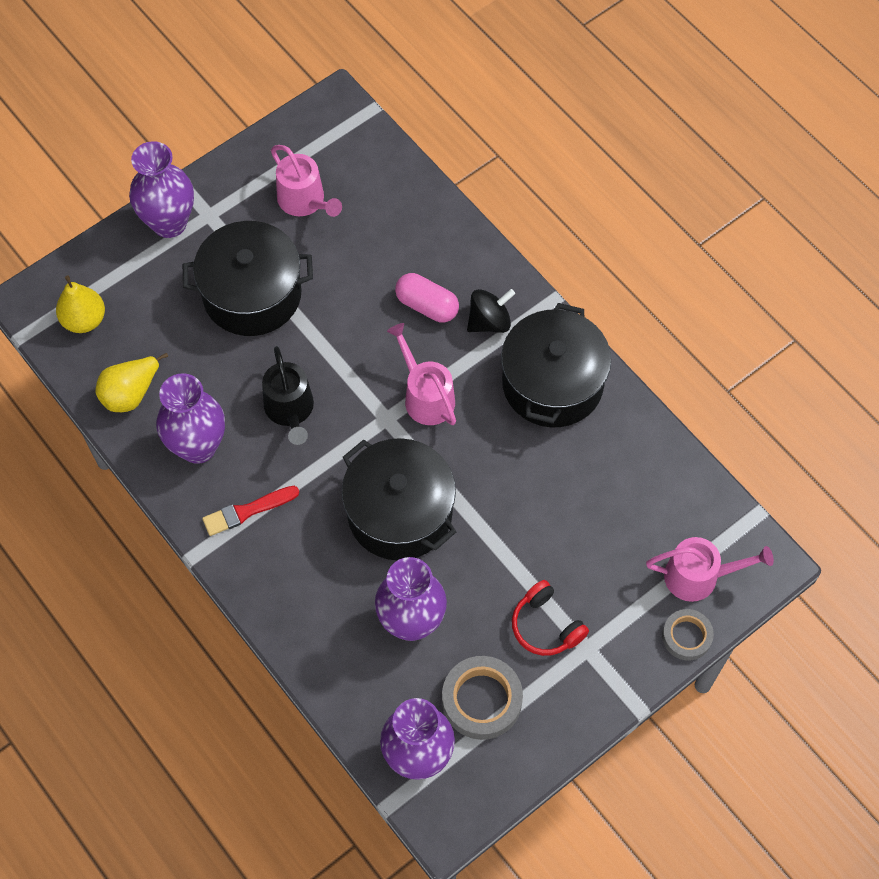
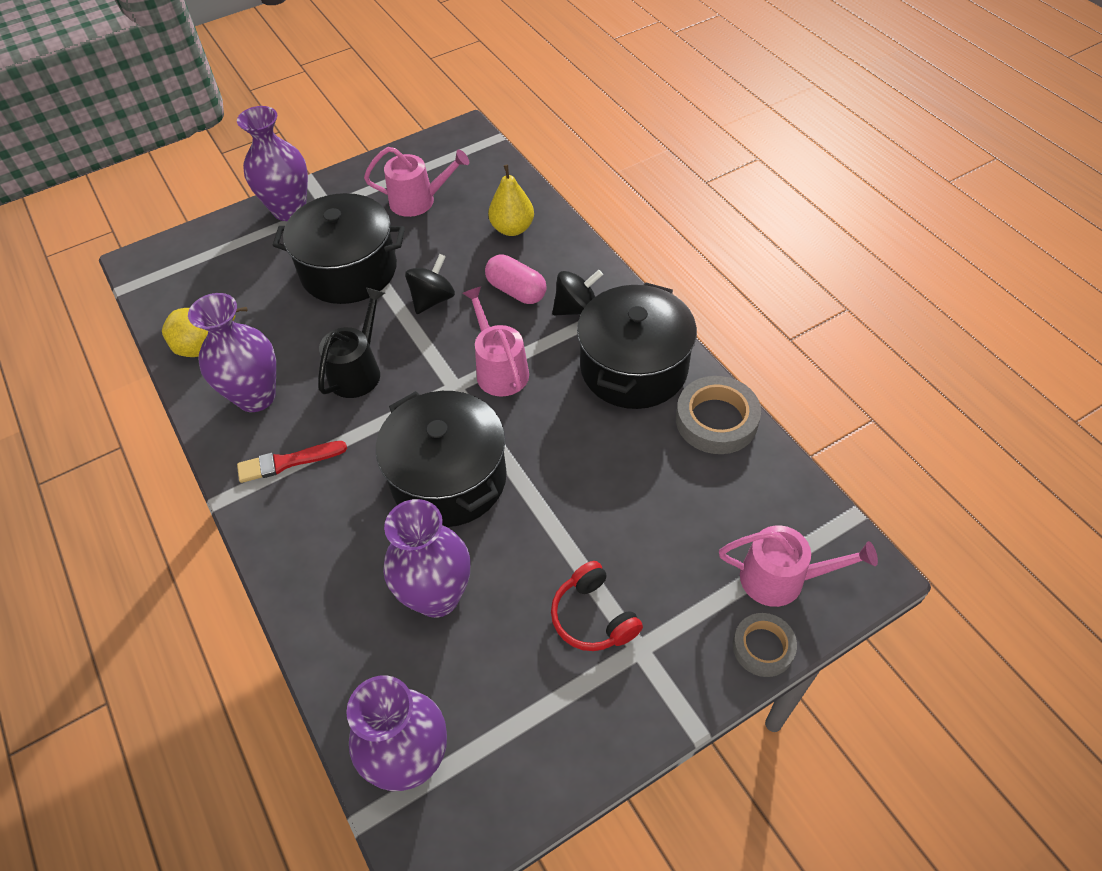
camera: 10 degrees right, 10 degrees down
yellow pear [56,276,105,333] -> yellow pear moved to [488,164,534,236]
black watering can [262,346,314,445] -> black watering can turned 150 degrees counterclockwise [318,288,385,398]
pink watering can [271,145,342,217] -> pink watering can turned 60 degrees counterclockwise [364,147,469,217]
grey tape [442,656,523,740] -> grey tape moved to [676,376,761,454]
none -> black spinning top [405,254,455,314]

